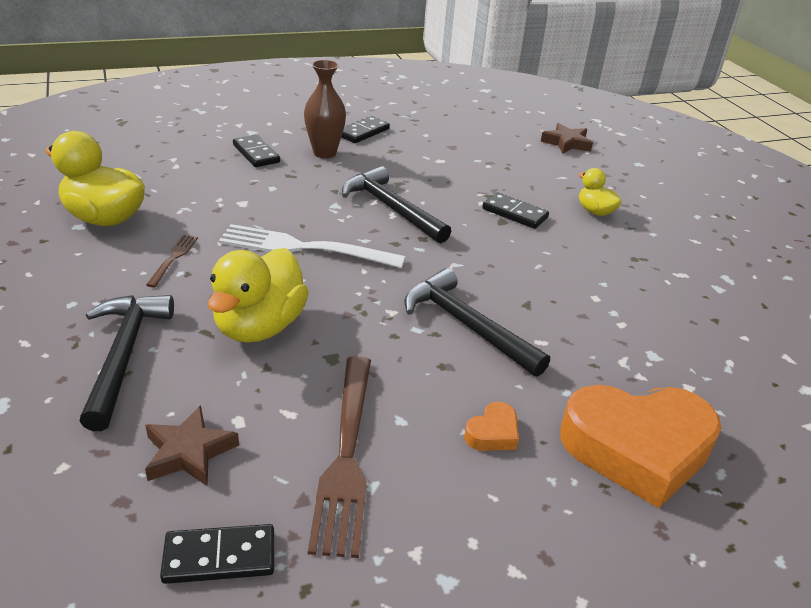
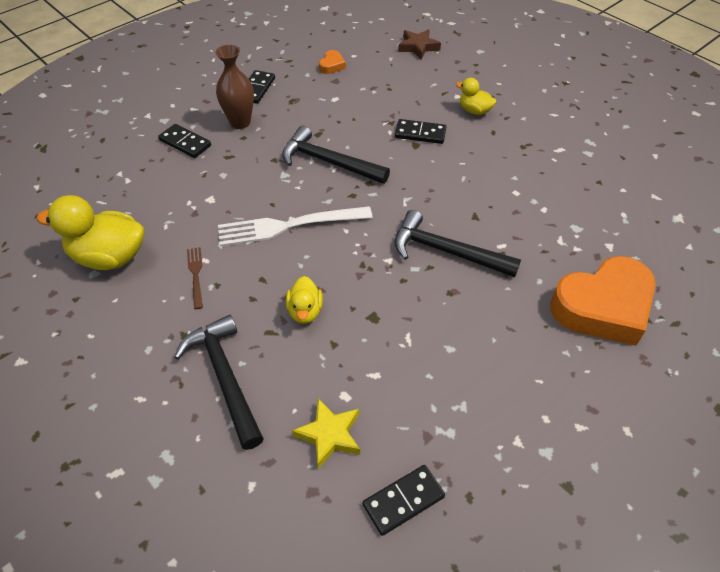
camera: 20 degrees left, 15 degrees up
brown star [145,405,239,487] -> yellow star [292,398,360,469]
yellow duck [208,248,309,343] -> yellow duck [286,276,323,324], size x0.54
brown fork [308,356,371,558] -> none
orange heart [464,402,519,451] -> orange heart moved to [319,50,346,74]

